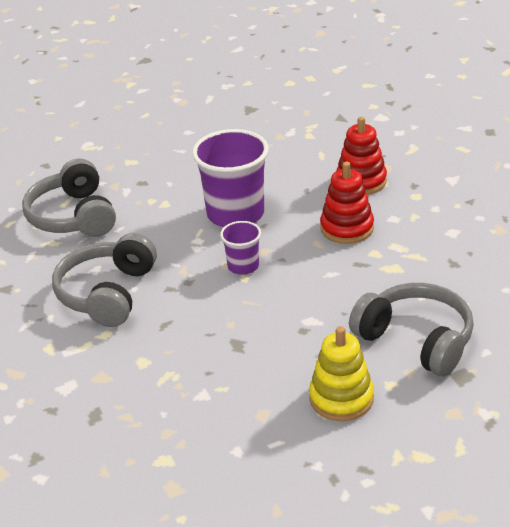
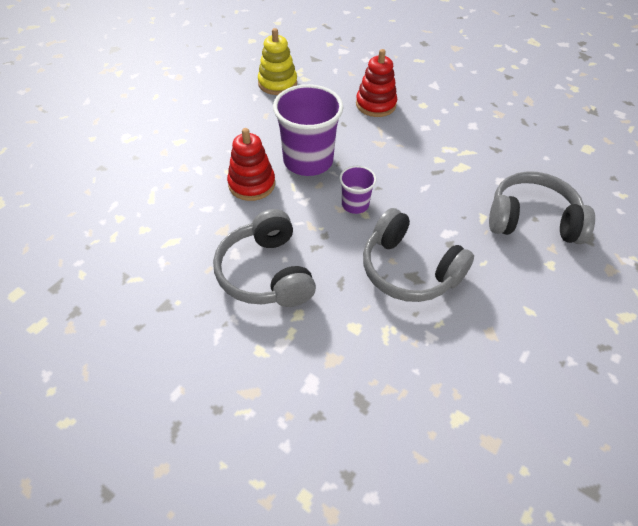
camera: 35 degrees left, 15 degrees up
grey headphones [22,158,116,237] -> grey headphones moved to [363,208,474,302]
yellow stacking toy [309,326,374,421] -> yellow stacking toy moved to [258,28,297,95]
red stacking toy [320,162,374,244] -> red stacking toy moved to [227,128,275,201]

